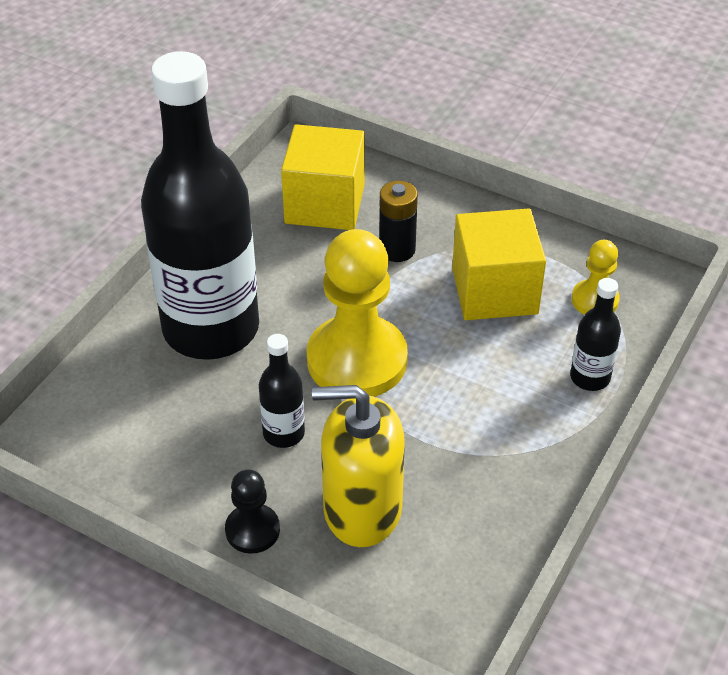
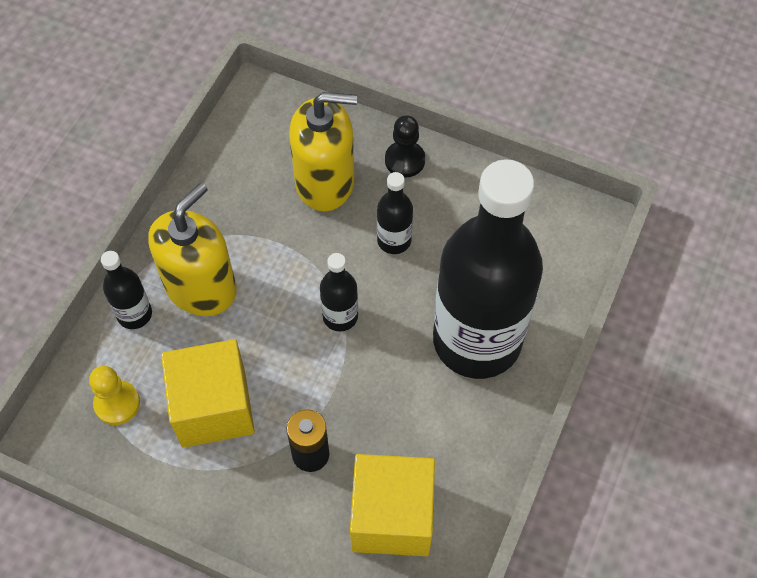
camera: 175 degrees right, 15 degrees up
yellow pawn [307,229,408,397] -> black bottle [320,253,358,331]
none -> yellow soap dispenser [148,183,237,316]

